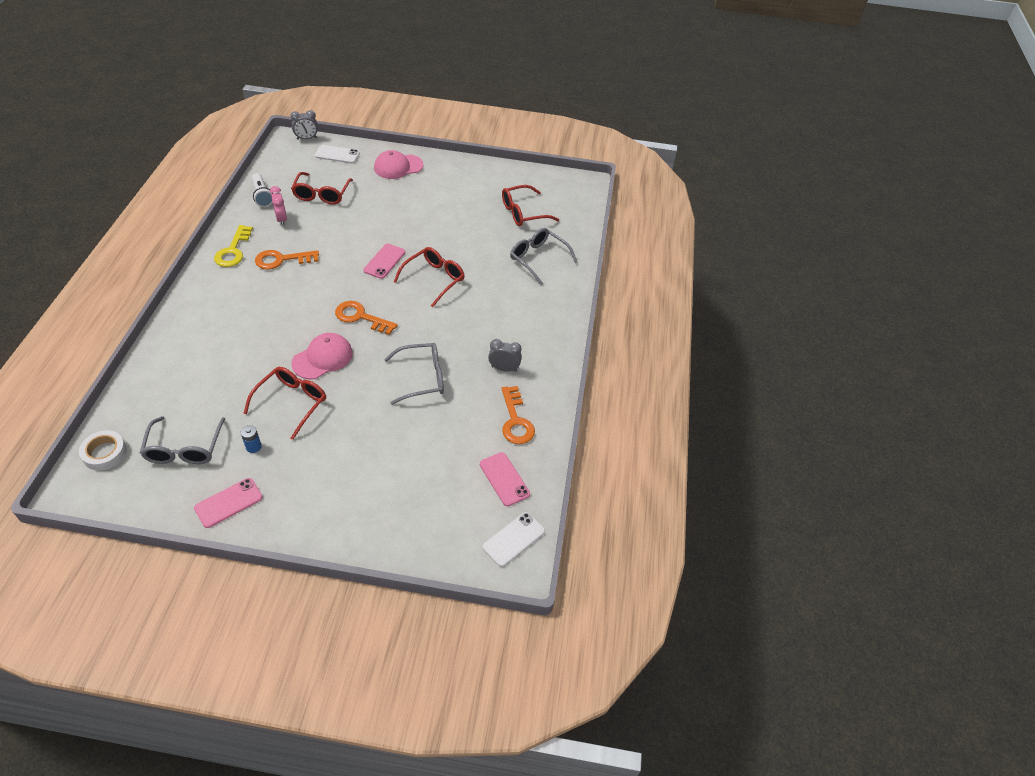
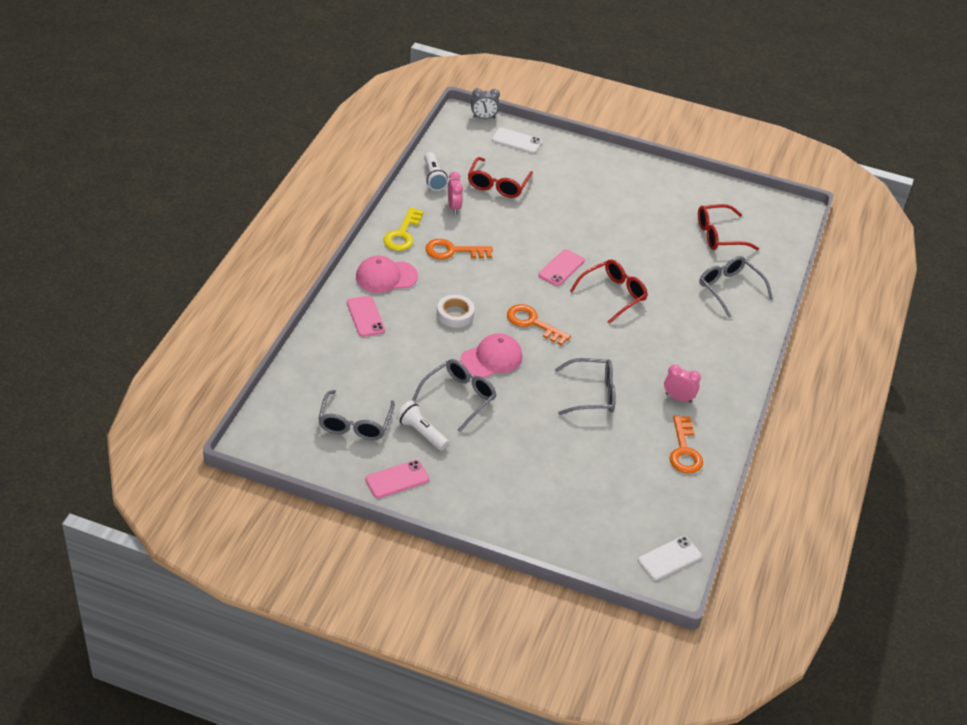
camera: 10 degrees right, 5 degrees down
white tape [79,430,127,471] -> white tape moved to [437,295,475,328]
blue battery [240,425,262,453] -> white flashlight [396,401,449,451]
red glasses [243,367,326,440] -> grey glasses [412,359,497,432]
pink cap [374,150,424,179] -> pink cap moved to [356,256,418,293]
pink phone [480,452,530,506] -> pink phone moved to [347,296,385,337]
grey clock [488,339,522,372] -> pink clock [664,364,701,403]

